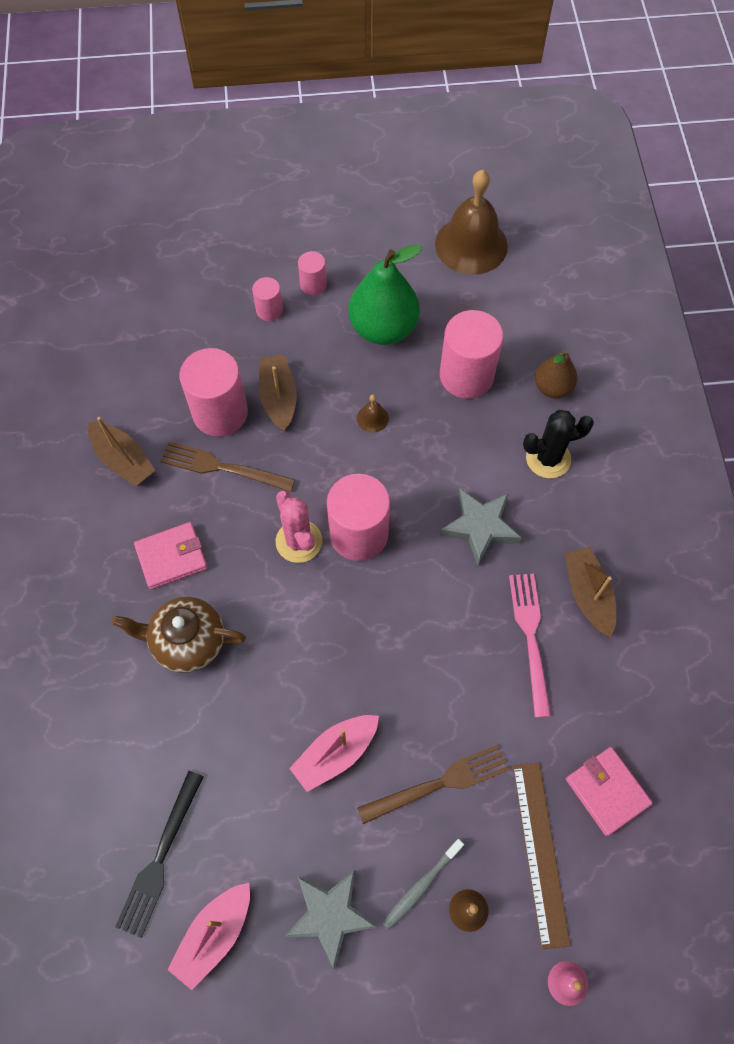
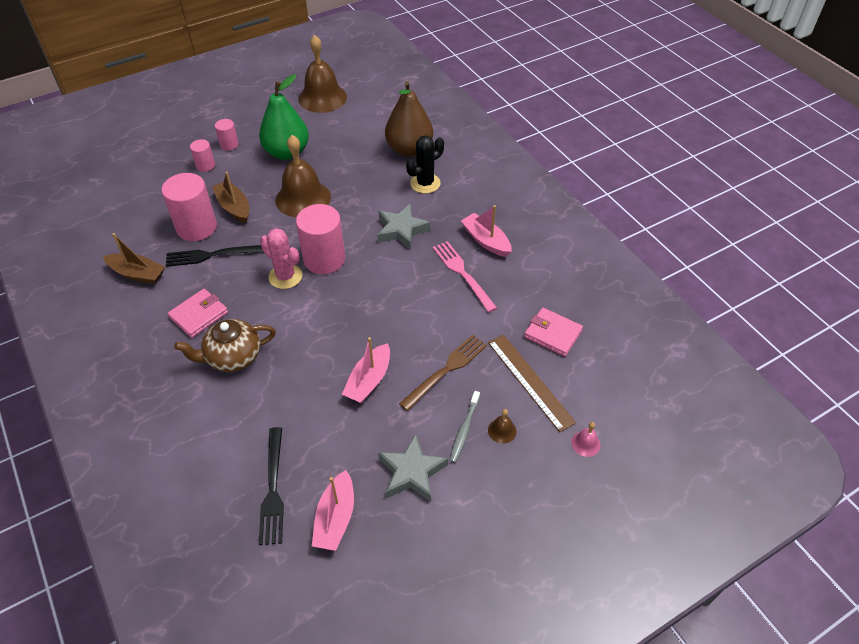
camera: 25 degrees left, 15 degrees down
brown fork [160,441,295,492] -> black fork [166,245,264,267]
brown bell [357,394,389,433] -> brown bell [276,135,331,218], size x2.47
pink cylinder [440,310,503,399] -> none
brown pear [535,350,577,398] -> brown pear [385,81,433,157], size x1.73
brown boat [564,547,616,638] -> pink boat [461,205,511,257]

